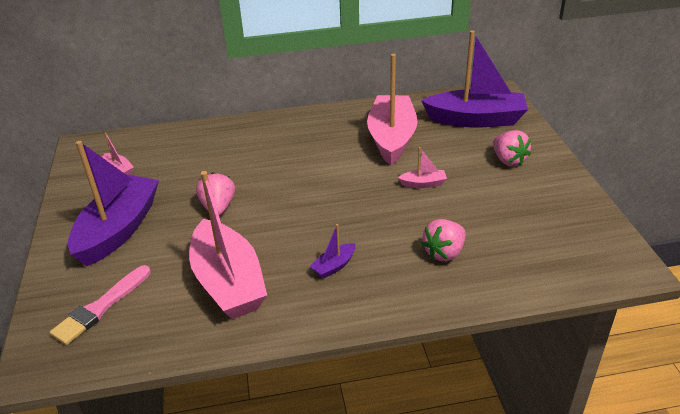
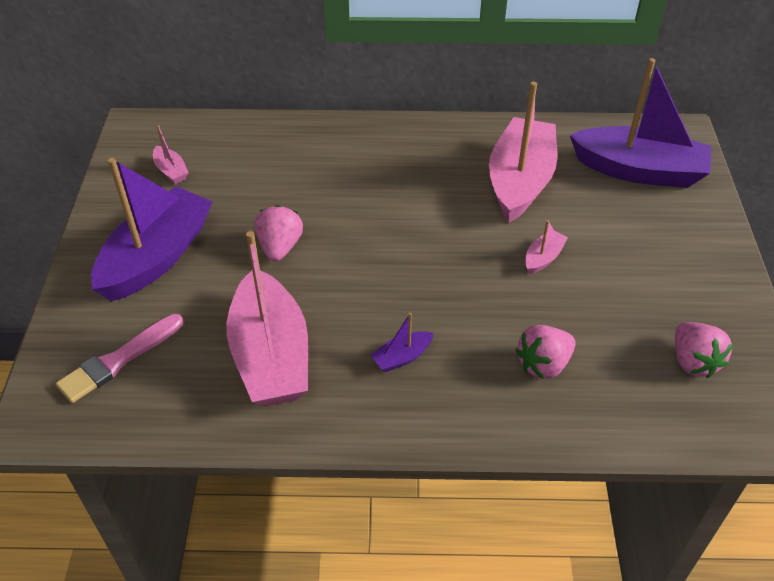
camera: 10 degrees right, 10 degrees up
pink boat [398,147,447,188] -> pink boat turned 60 degrees counterclockwise [525,220,568,274]
pink strawberry [493,130,531,166] -> pink strawberry moved to [675,322,733,378]

